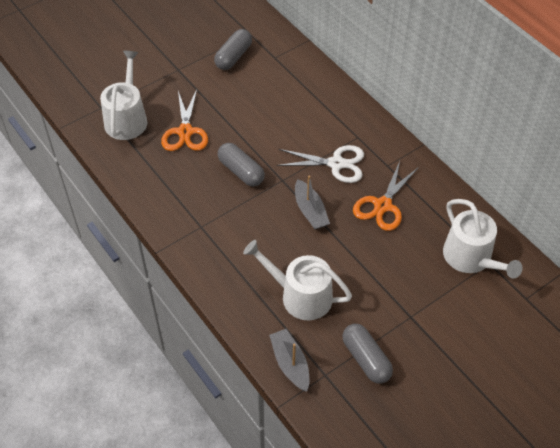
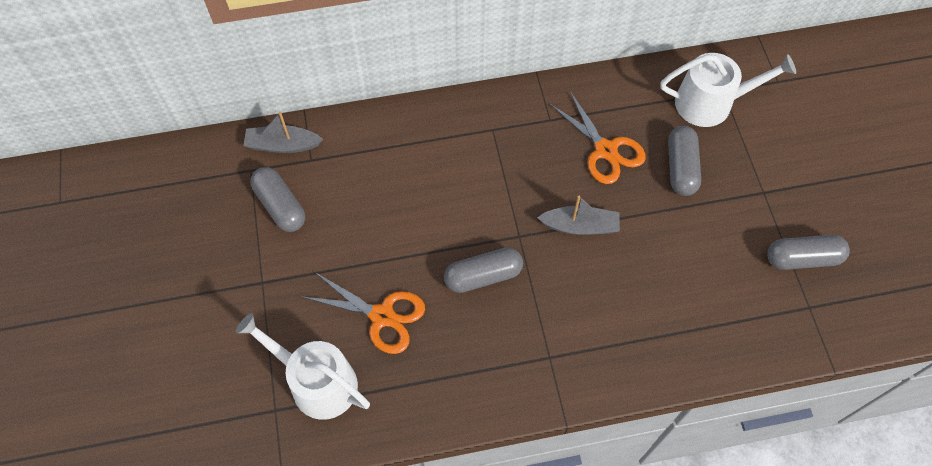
camera: 65 degrees left, 10 degrees up
white watering can [243,240,352,320] -> none
grey boat [269,329,309,392] -> grey boat moved to [243,112,323,153]
white scissors [276,145,364,183] -> none
none -> grey capsule [668,126,701,196]

